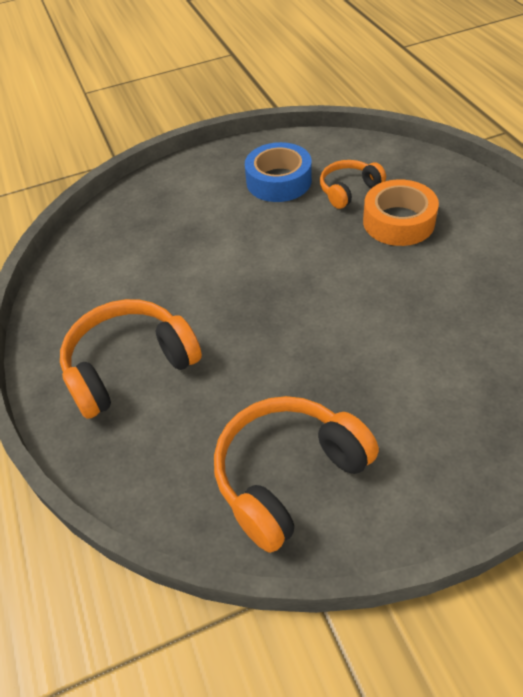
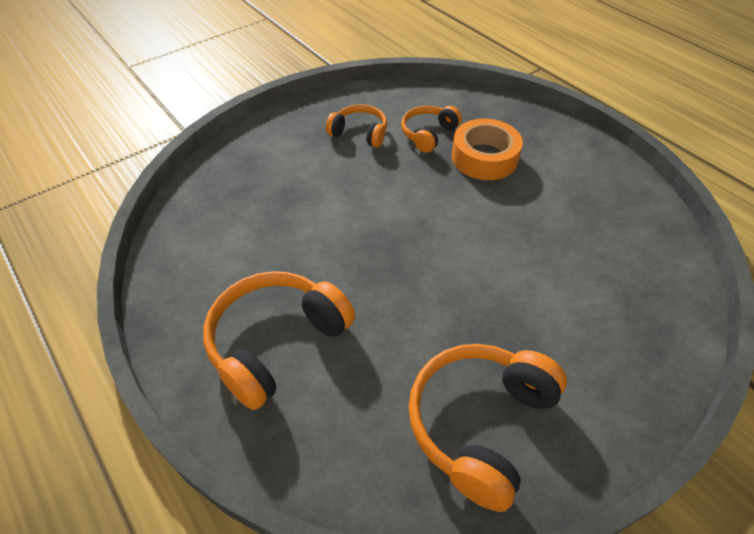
camera: 20 degrees left, 0 degrees up
blue tape [245,142,312,202] -> orange headphones [326,104,387,148]

